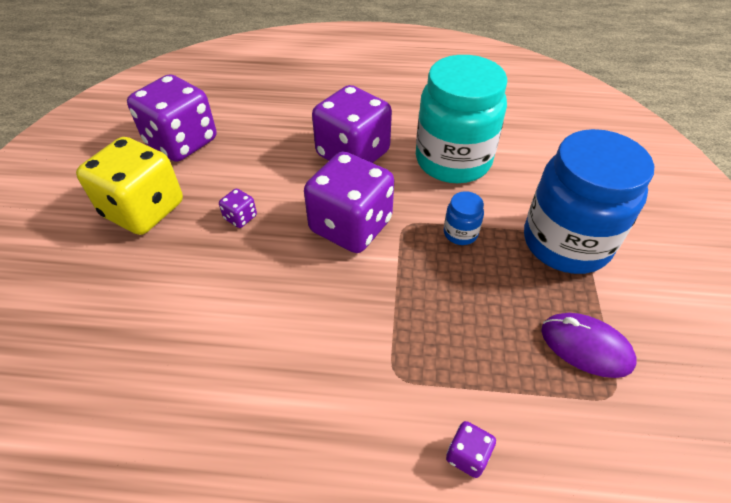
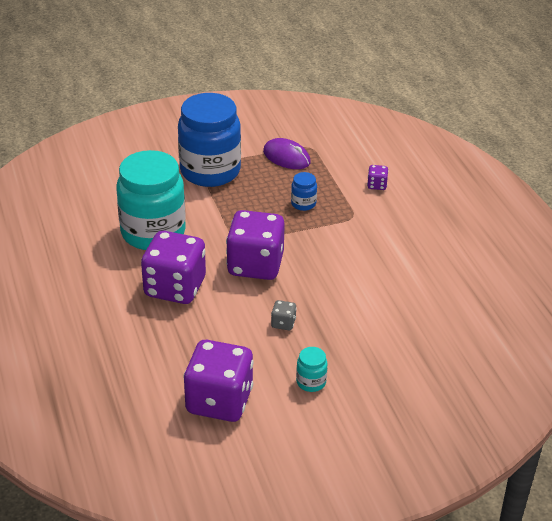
camera: 115 degrees left, 10 degrees down
yellow dice [76,137,183,235] -> turquoise jar [296,347,328,392]
purple dice [219,189,257,228] -> grey dice [271,300,297,330]
blue jar [444,191,484,245] -> blue jar moved to [291,172,317,211]
purple mouse [541,313,637,378] -> purple mouse turned 60 degrees counterclockwise [263,138,311,169]

